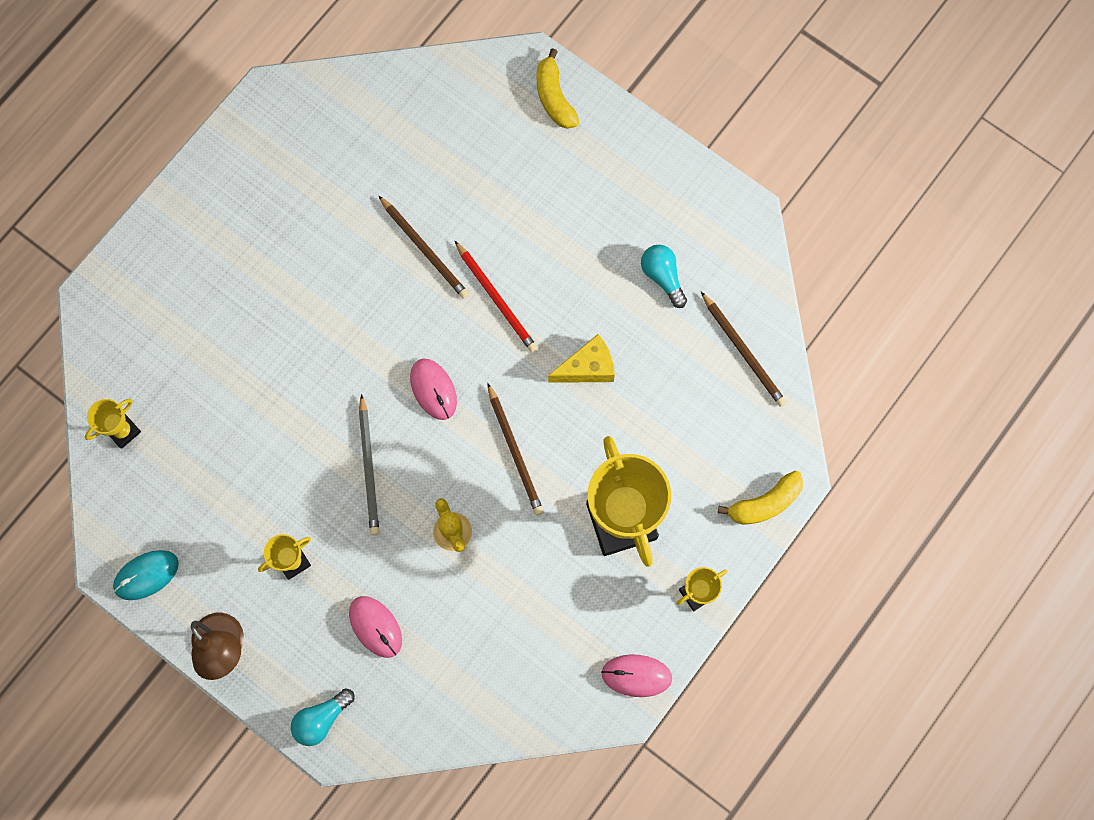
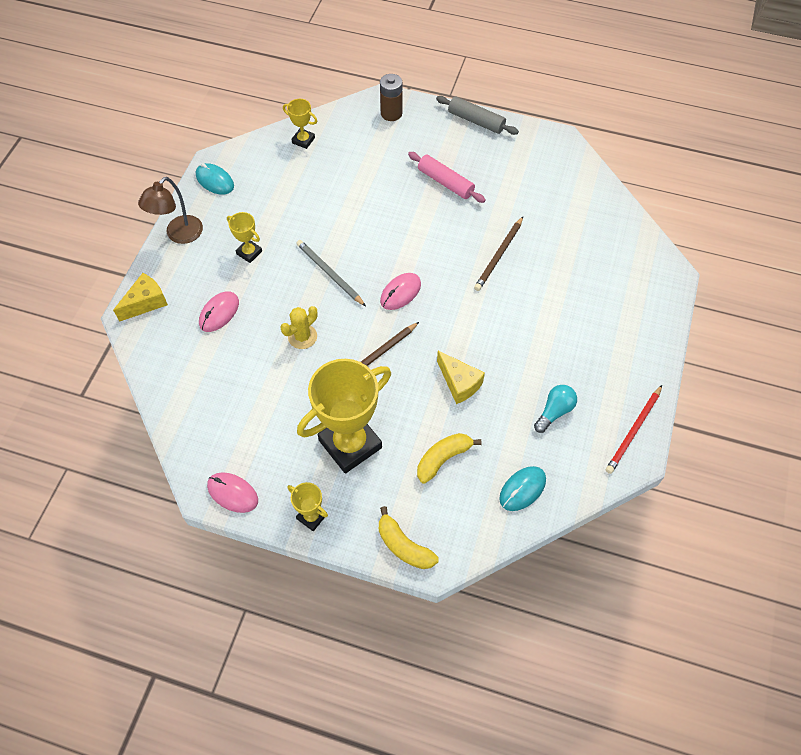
camera: 70 degrees right, 15 degrees down
turquoise light bulb [291,688,354,746] -> yellow cheese [113,273,168,322]
grey pencil [359,394,379,535] -> grey pencil turned 75 degrees clockwise [296,240,366,306]
red pencil [454,240,538,352] -> red pencil moved to [606,385,662,474]
yellow banana [537,48,579,129] -> yellow banana moved to [417,433,482,484]
pink mouse [601,654,672,697] -> pink mouse turned 45 degrees counterclockwise [207,472,258,513]
brown pencil [701,292,787,407] -> turquoise mouse [499,466,546,511]
none -> brown battery [380,74,402,121]
none -> pink rolling pin [408,152,486,203]
none -> grey rolling pin [436,96,519,135]

